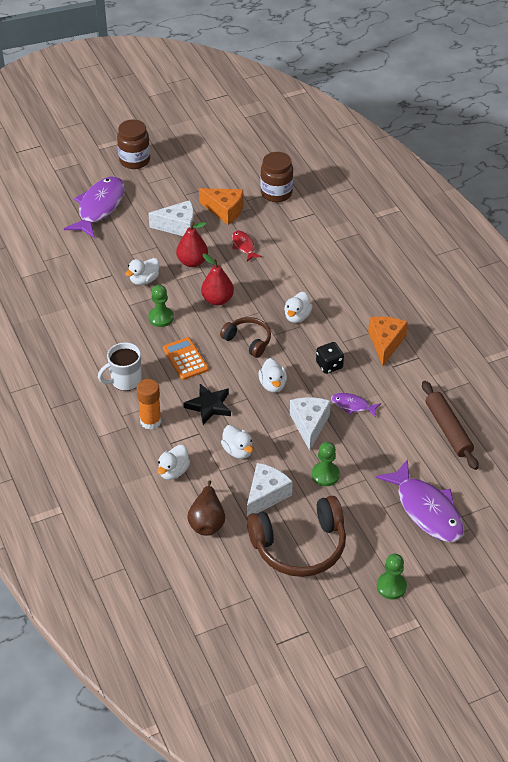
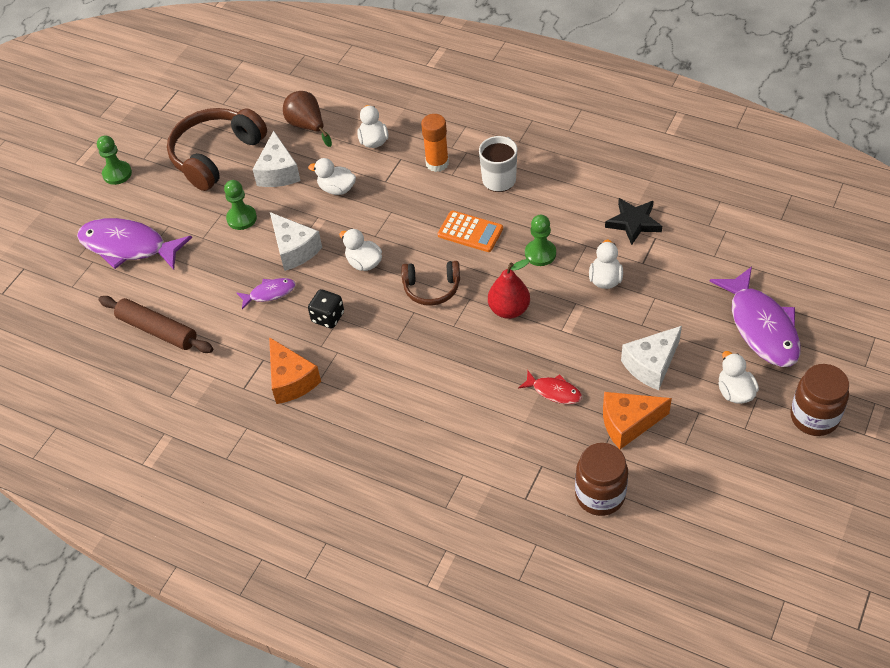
camera: 145 degrees right, 5 degrees up
red pear [176,221,208,267] -> none
black star [184,384,231,425] -> black star moved to [605,198,662,245]
white duck [284,292,312,323] -> white duck moved to [719,351,759,404]

